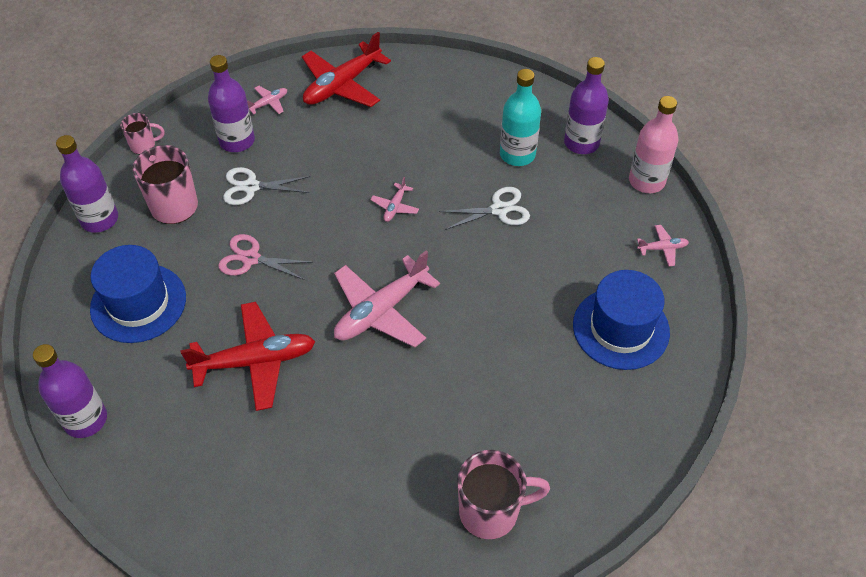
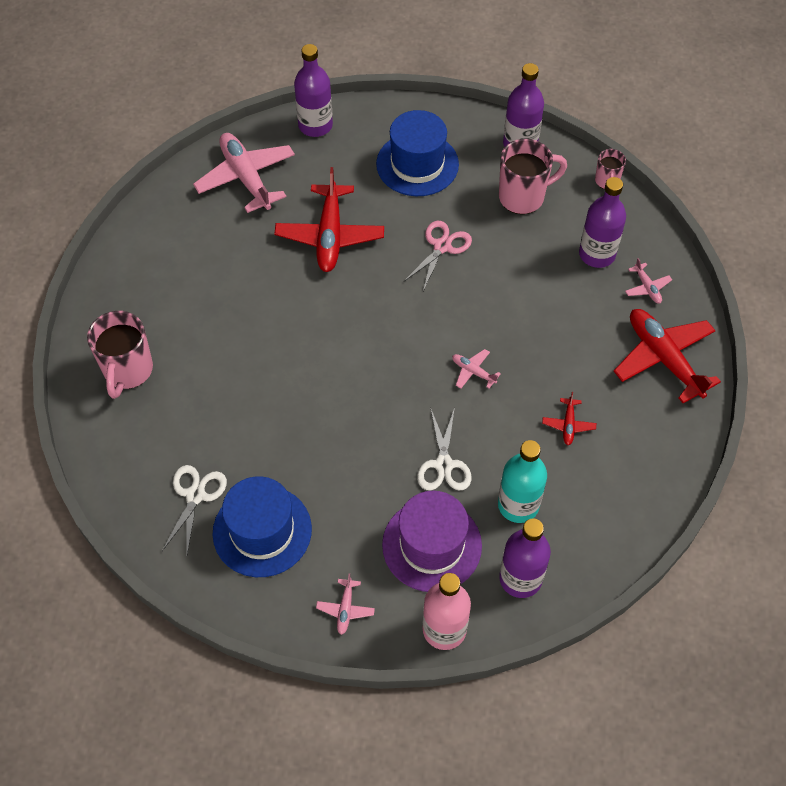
camera: 105 degrees right, 5 degrees up
white scissors [223,167,310,205] -> white scissors moved to [162,465,227,554]
pink plane [334,251,440,348] -> pink plane moved to [193,133,295,213]
none -> purple hat [382,491,482,592]
none -> red plane [542,392,596,445]

